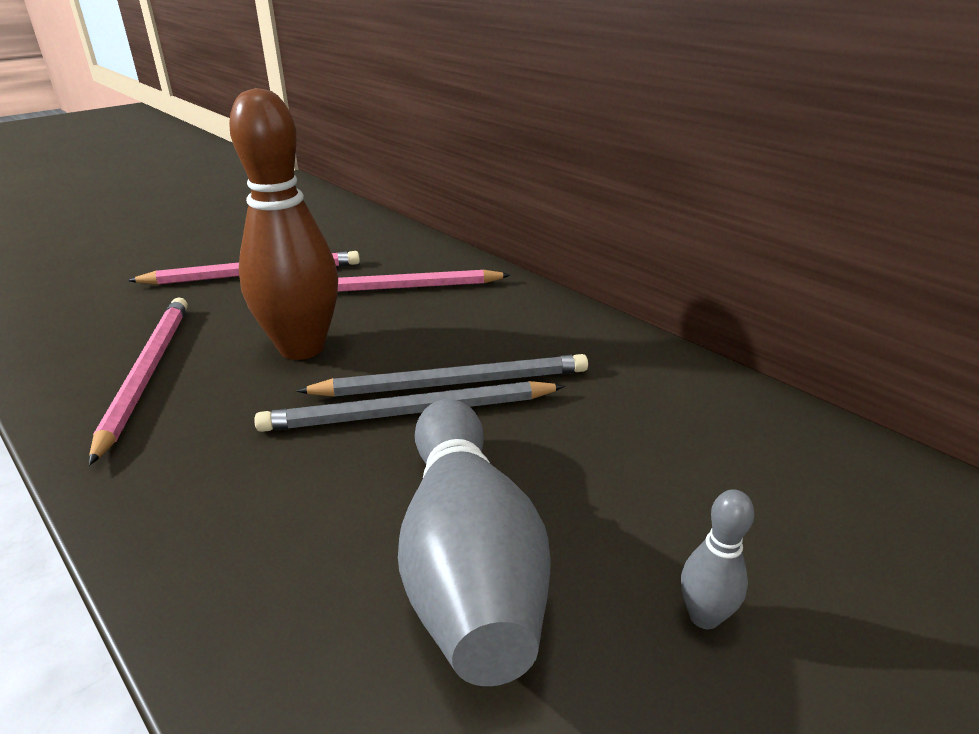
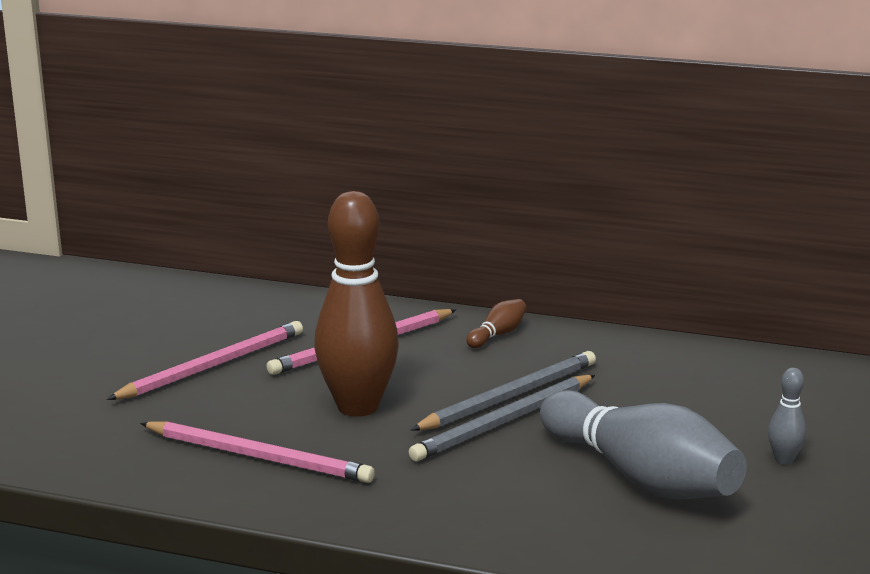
camera: 30 degrees left, 10 degrees down
pink pencil [89,297,188,465] -> pink pencil turned 150 degrees clockwise [140,421,375,483]
none -> brown bowling pin [466,299,527,348]

